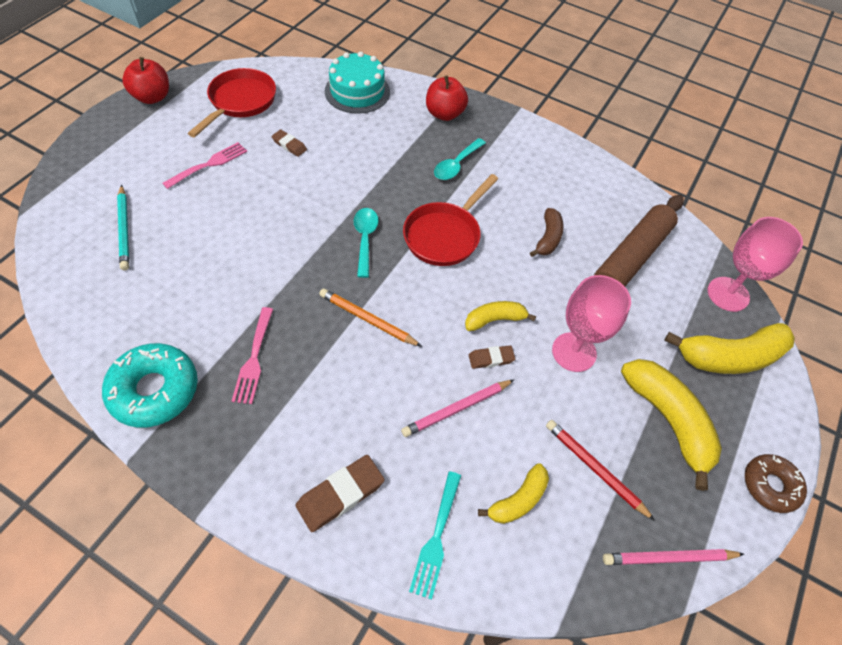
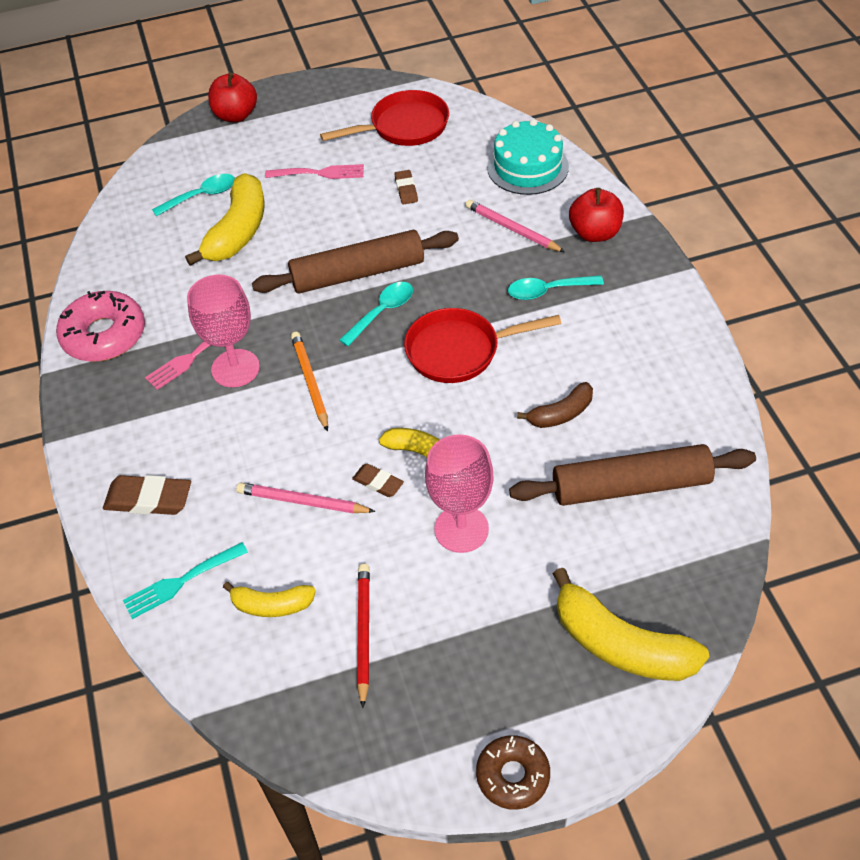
camera: 50 degrees right, 5 degrees down
turquoise donut [102,343,198,428] -> pink donut [56,291,145,362]
turquoise pencil [117,185,129,270] -> turquoise spoon [152,174,235,217]
red apple [122,57,169,104] -> red apple moved to [208,72,257,122]
pink pencil [603,549,744,565] -> pink pencil moved to [465,199,565,252]
yellow banana [621,359,722,491] -> yellow banana moved to [185,173,264,266]
pink goblet [708,217,803,312] -> pink goblet moved to [187,275,260,387]
none -> brown rolling pin [252,230,459,293]

